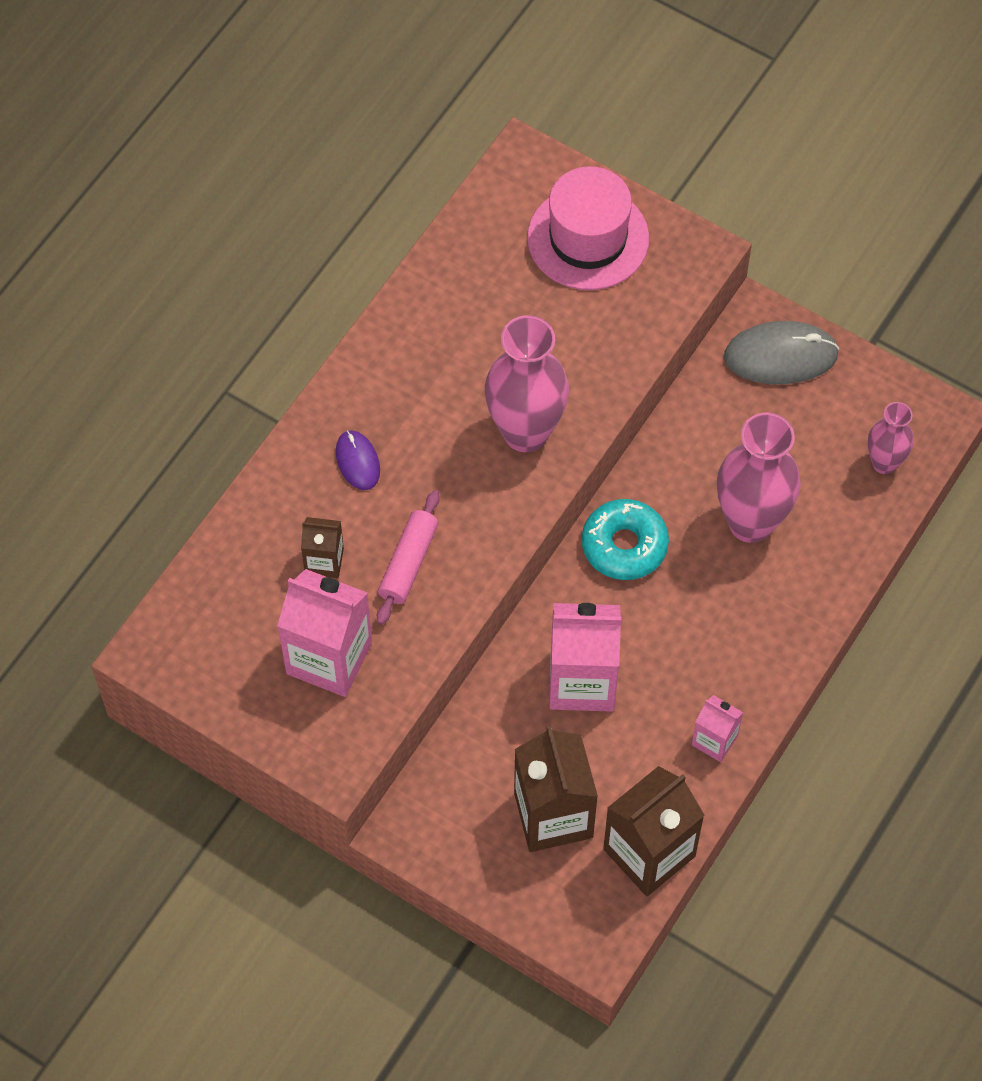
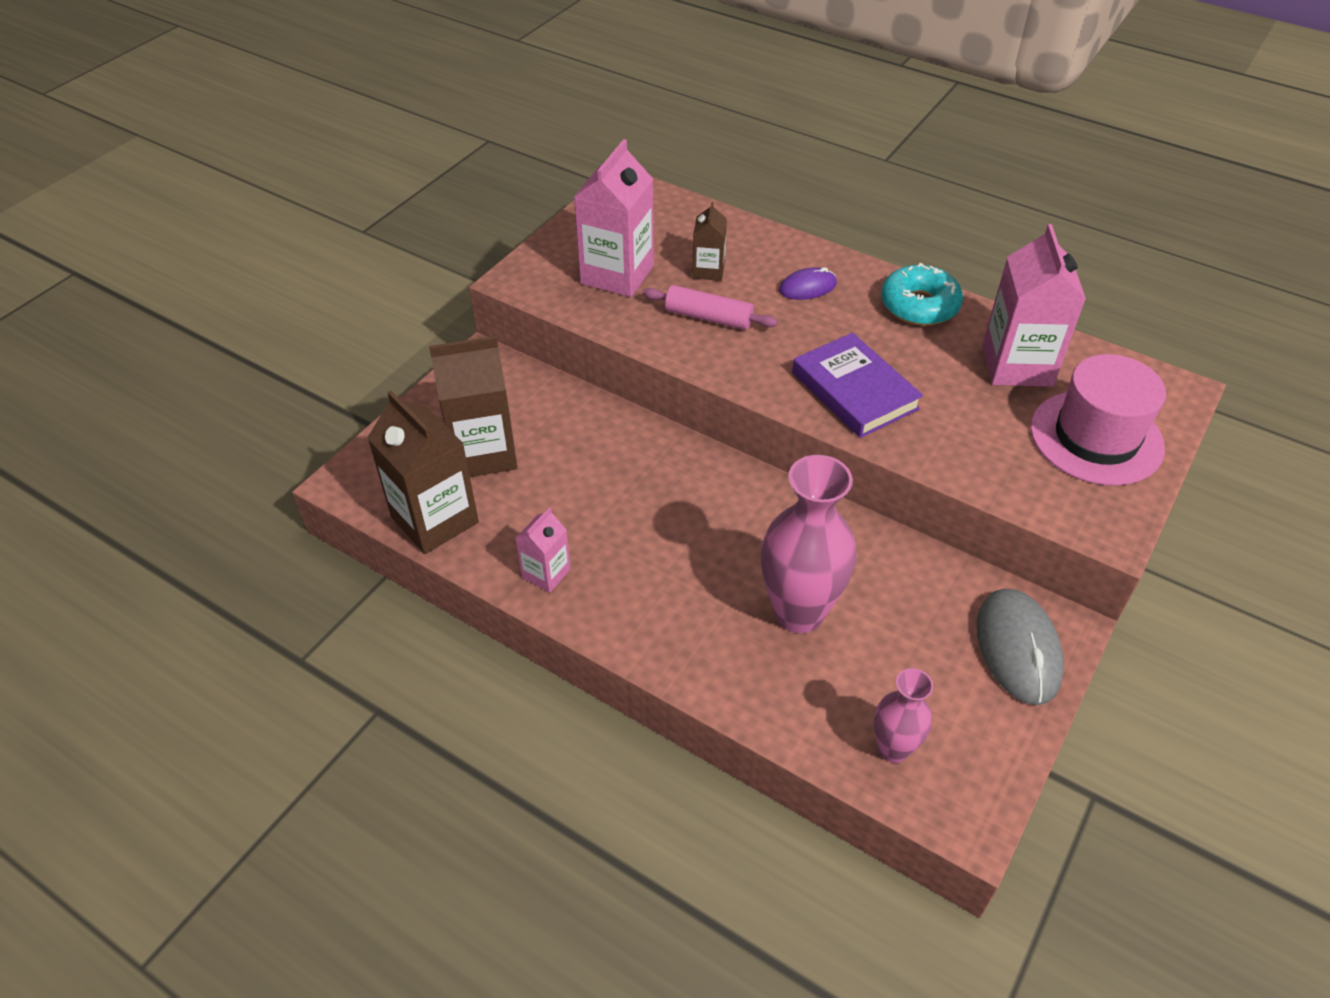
camera: 90 degrees right, 15 degrees down
pink vase [485,315,569,452] -> purple book [792,333,923,438]
pink carton [549,603,621,712] -> pink carton moved to [982,224,1086,387]
turquoise donut [582,499,669,580] -> turquoise donut moved to [881,263,963,326]

